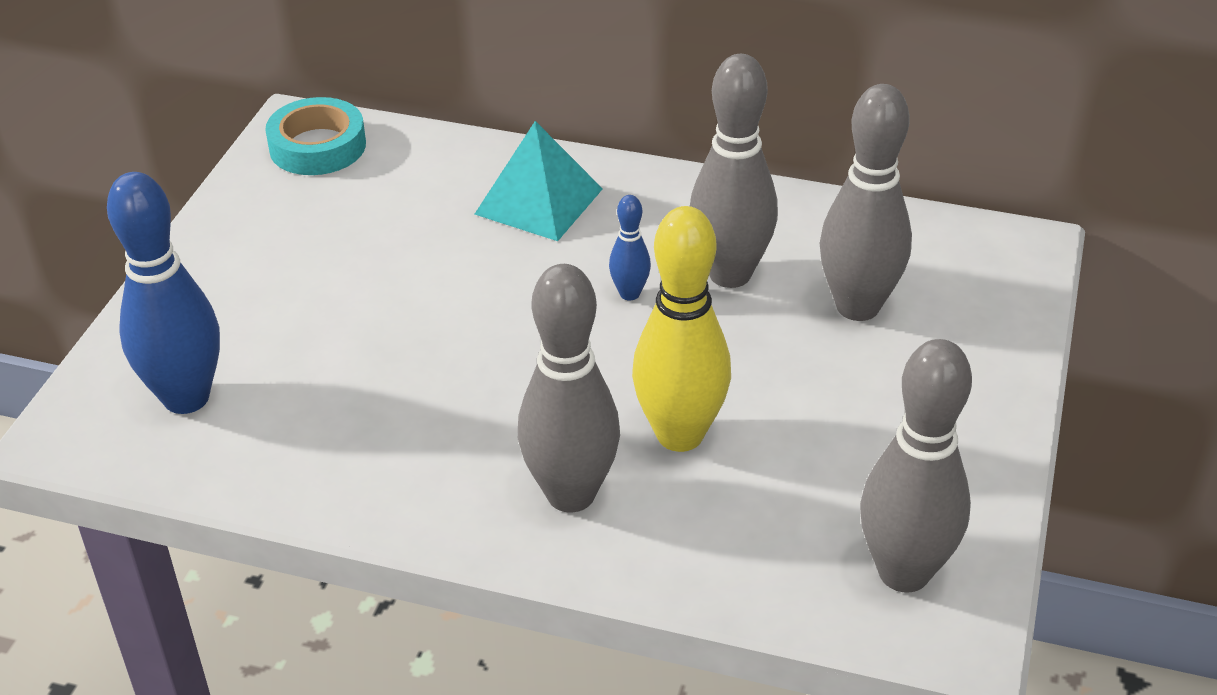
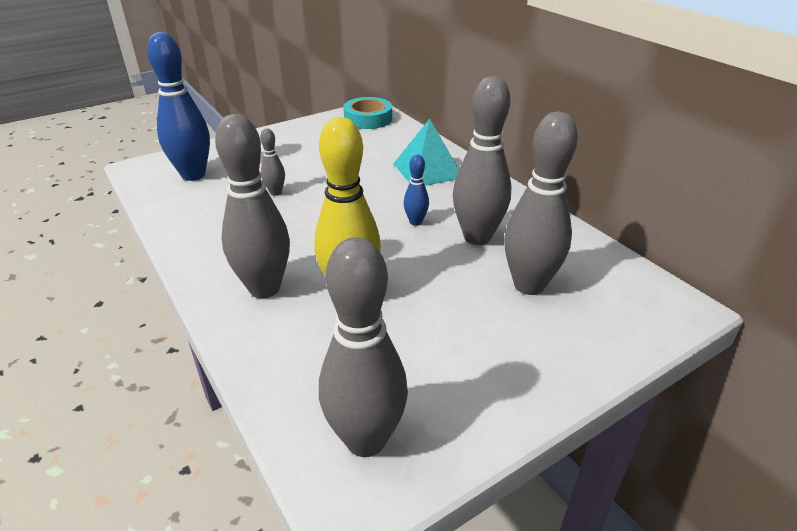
camera: 40 degrees right, 5 degrees down
none -> grey bowling pin [260,128,285,196]

